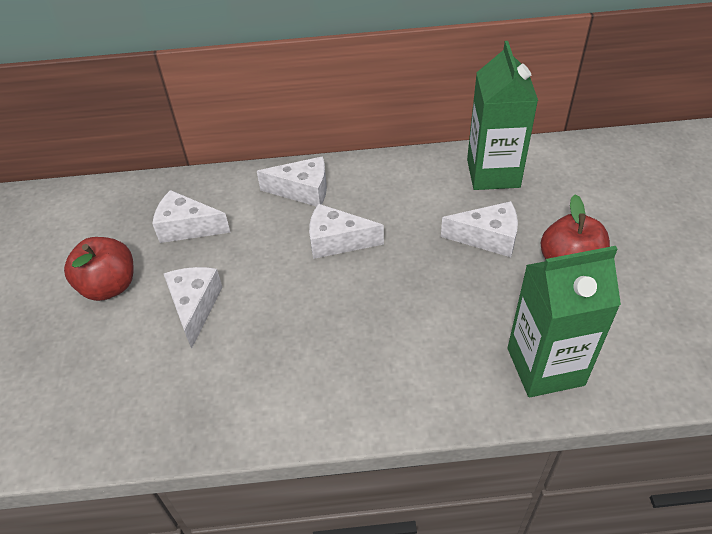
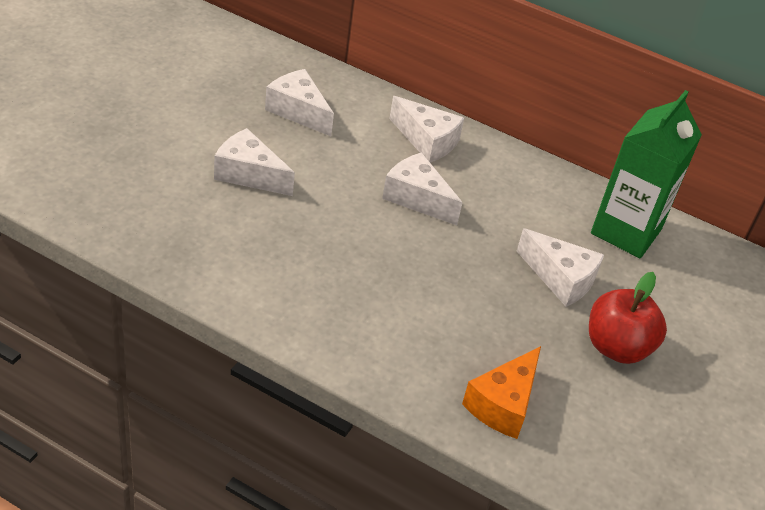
camera: 25 degrees right, 5 degrees down
red apple [64,237,133,301] -> none
white cheese [163,267,223,349] -> white cheese turned 90 degrees counterclockwise [214,128,295,196]
green carton [508,246,621,397] -> orange cheese [462,346,541,439]

